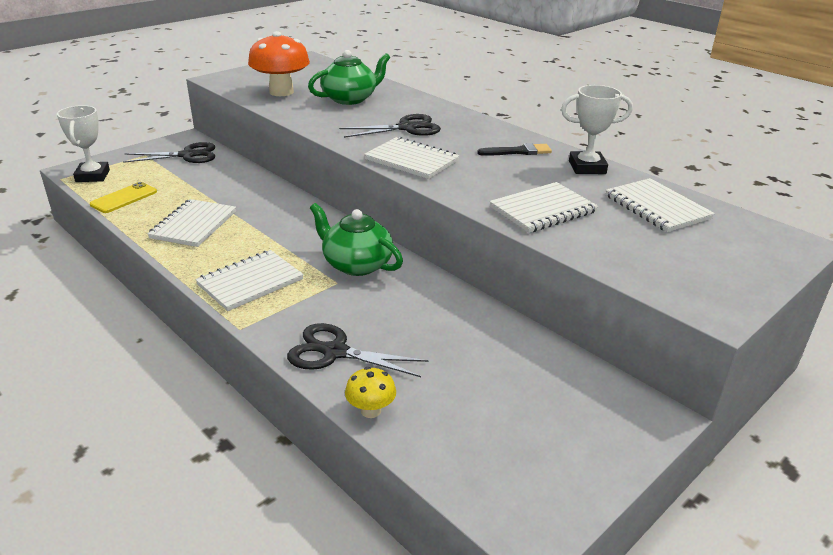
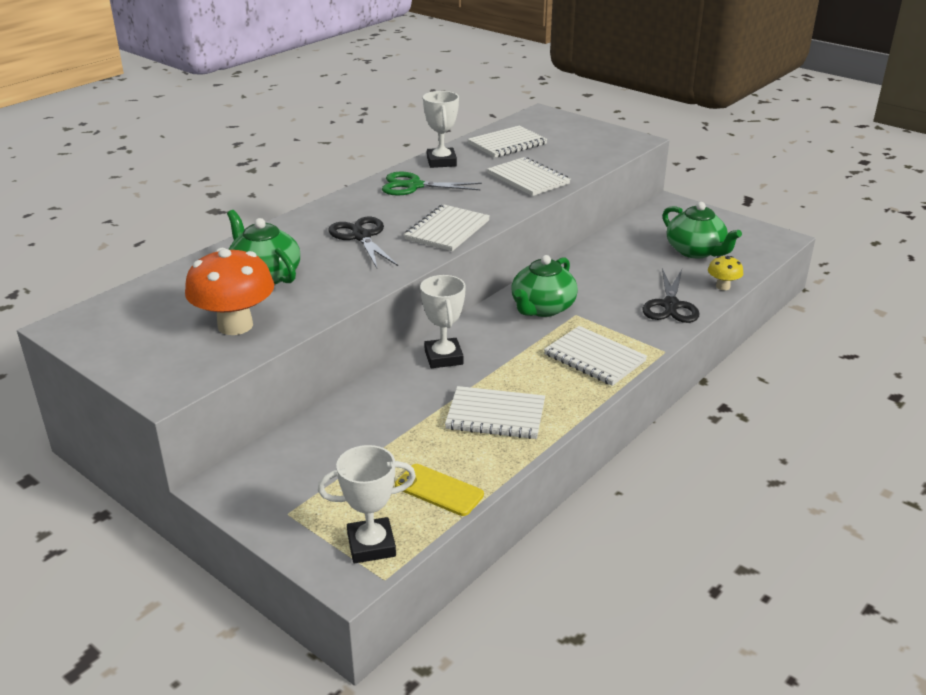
camera: 95 degrees left, 0 degrees up
black scissors [123,142,215,163] -> none
black brush [477,143,552,156] -> green scissors [382,172,482,196]
none -> white trophy [420,275,466,368]
none -> green teapot [663,202,742,259]

